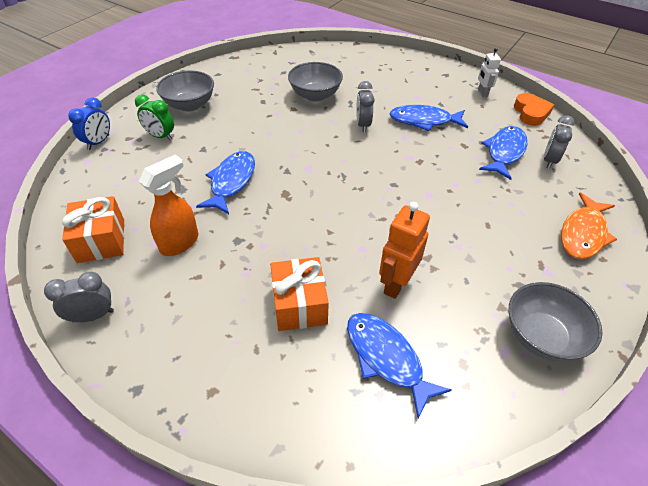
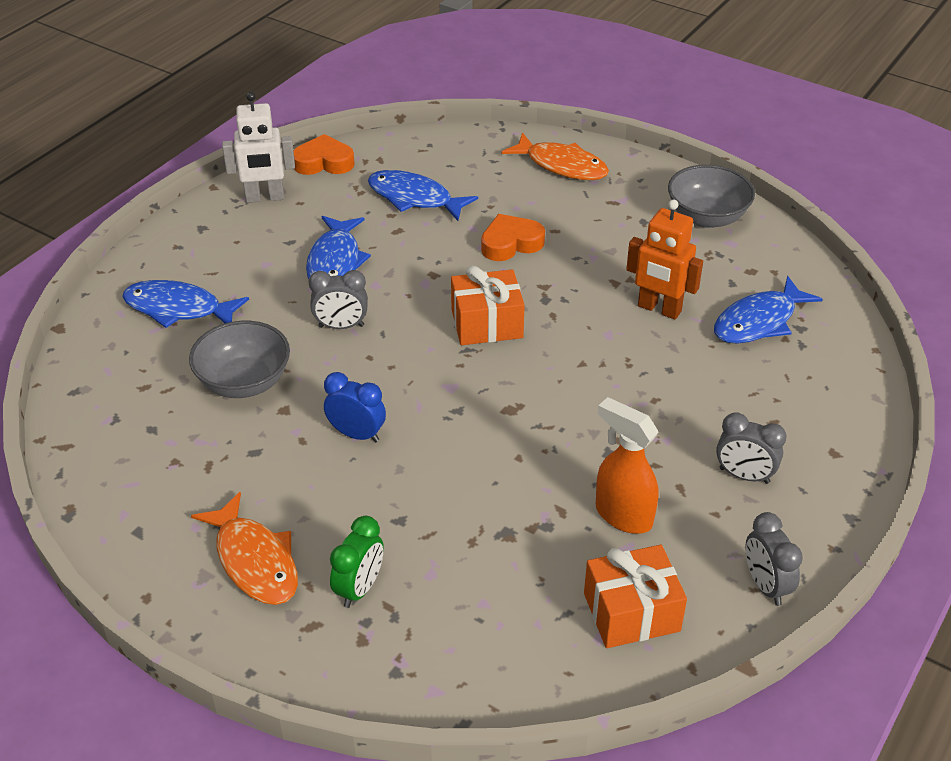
camera: 90 degrees left, 5 degrees down
blue clock [68,98,110,150] -> blue clock moved to [324,372,386,442]
grey bowl [156,71,214,111] -> orange fish [191,492,298,605]
blue fish [196,151,255,214] -> blue fish moved to [122,280,249,328]
orange gift [270,257,329,331] -> orange gift moved to [451,266,525,345]
white robot [478,48,501,97] -> white robot [222,92,295,203], size x1.62
grey clock [544,115,575,169] -> grey clock moved to [716,412,787,484]
none -> orange heart [481,214,545,261]

